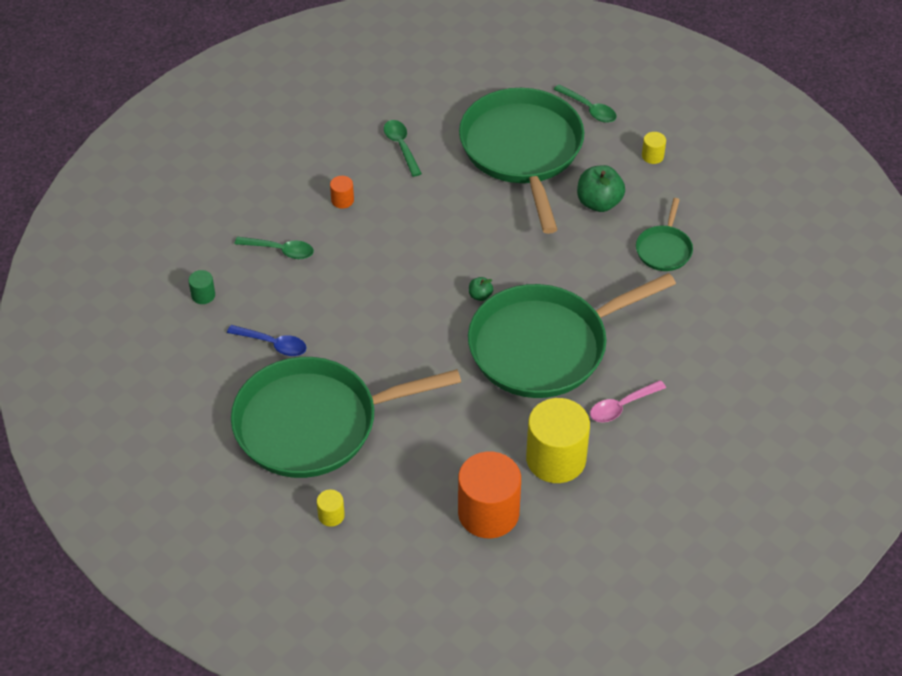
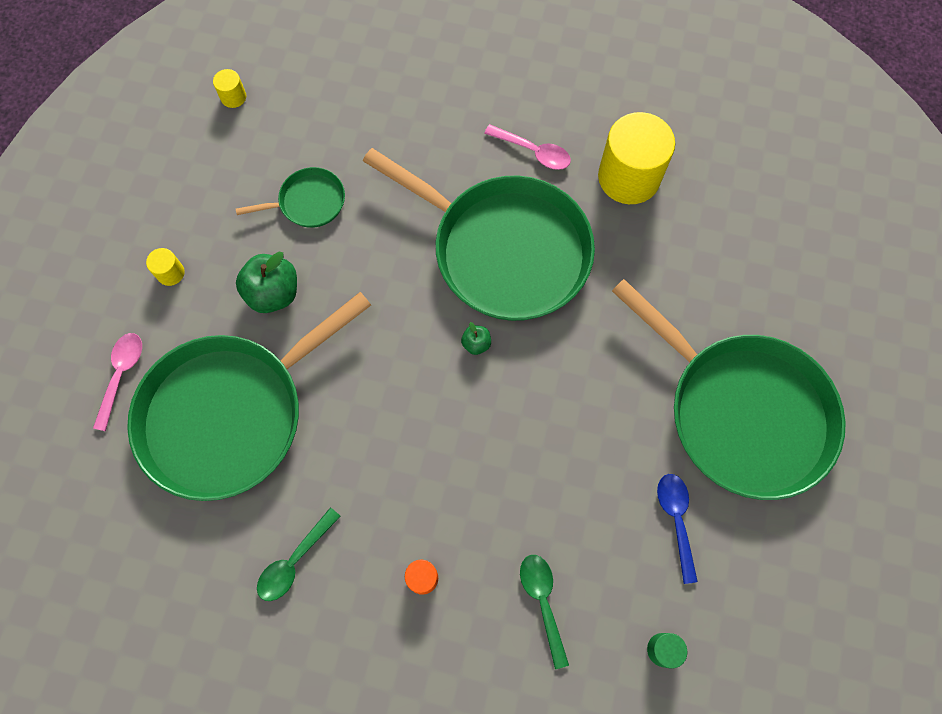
camera: 120 degrees left, 20 degrees up
yellow cylinder [317,490,345,527] -> yellow cylinder moved to [213,69,246,108]
orange cylinder [458,451,521,538] -> none
green spoon [553,84,617,123] -> pink spoon [93,333,142,431]

